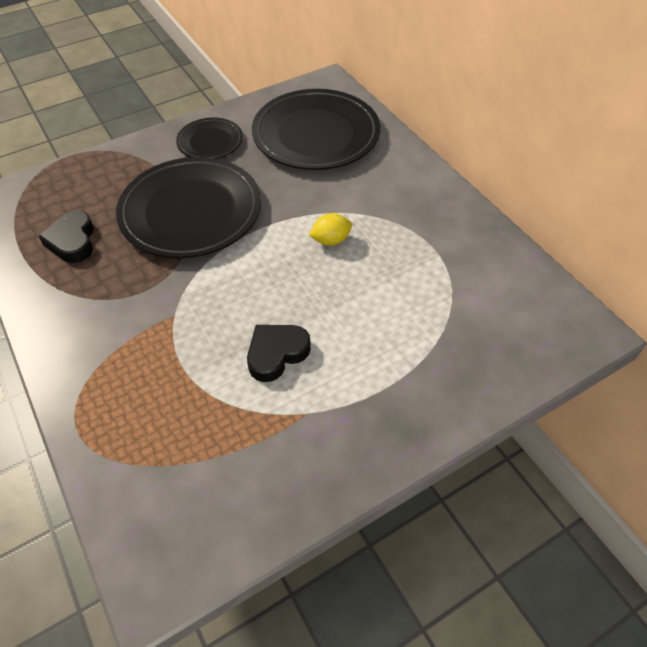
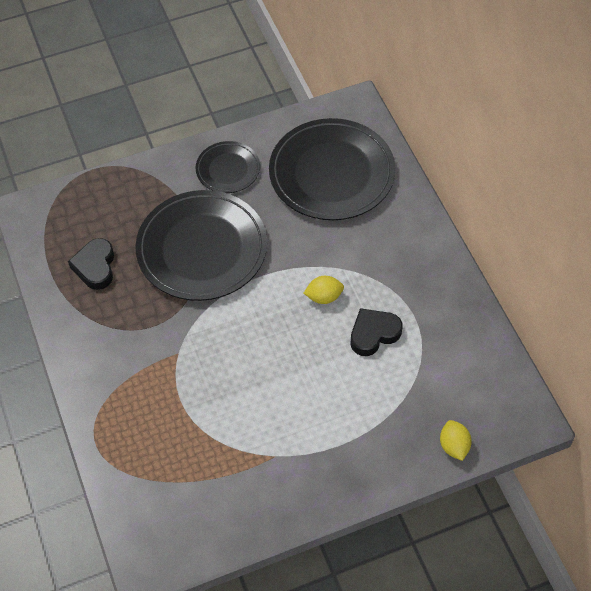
camera: 10 degrees right, 5 degrees up
black heart [247,325,311,382] -> black heart moved to [351,308,402,356]
none -> yellow lemon [440,420,472,461]

